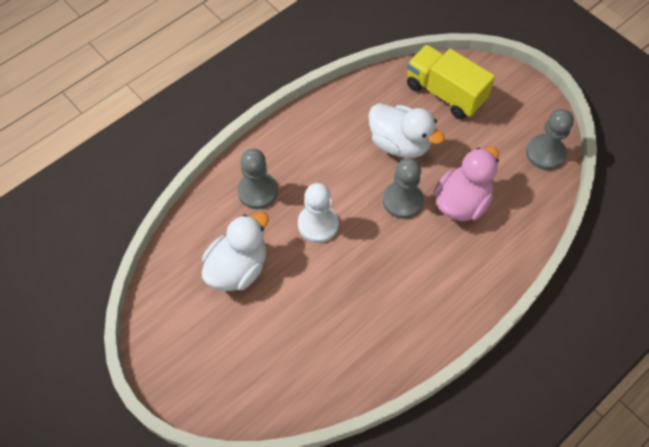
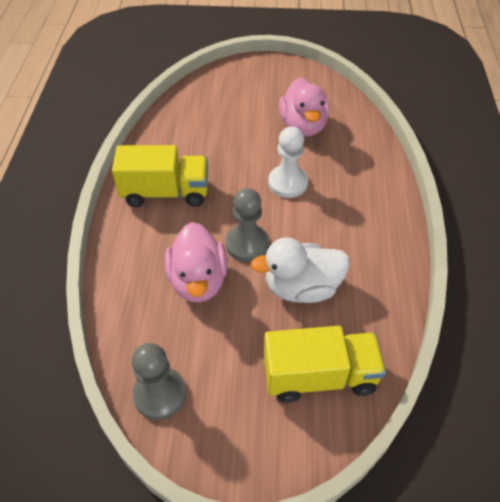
camera: 135 degrees right, 10 degrees down
white duck [202,212,269,291] -> pink duck [279,77,330,137]
grey pawn [237,149,278,209] -> none
none -> yellow truck [112,145,208,207]

